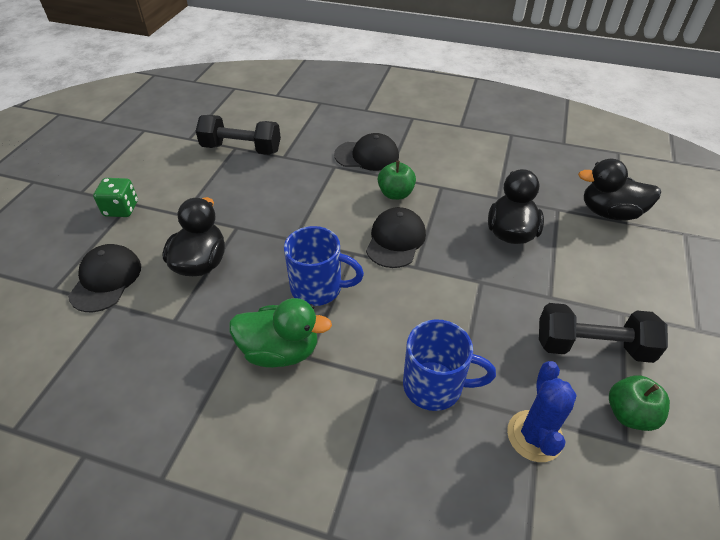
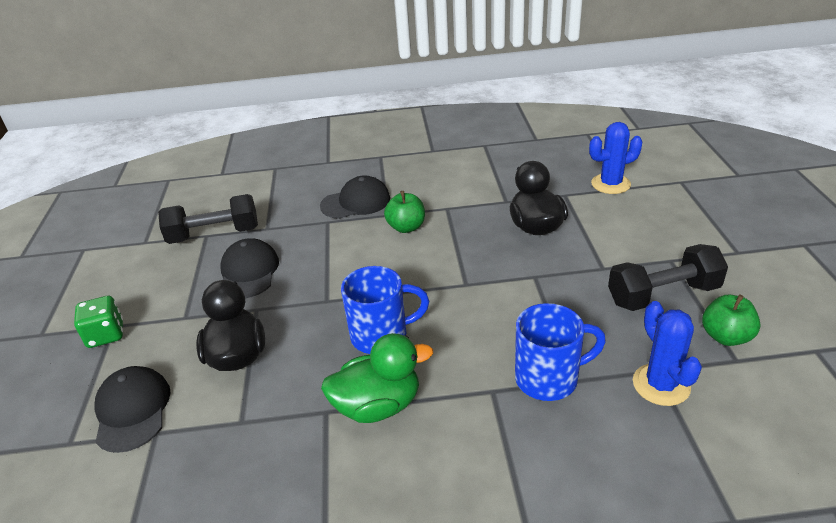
camera: 20 degrees left, 10 degrees down
black cap [366,207,426,268] -> black cap moved to [220,239,279,298]
black duck [578,159,661,221] -> blue cactus [589,122,643,194]

